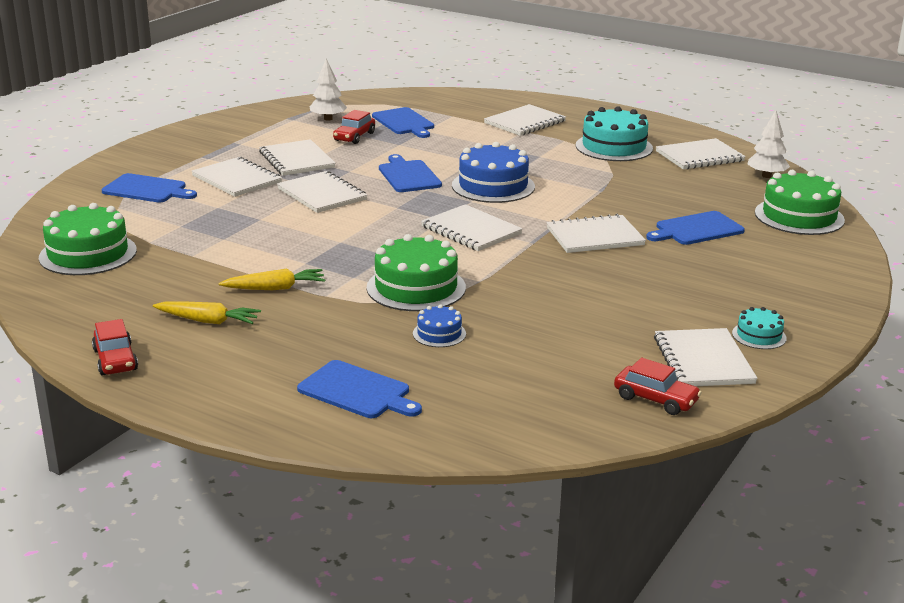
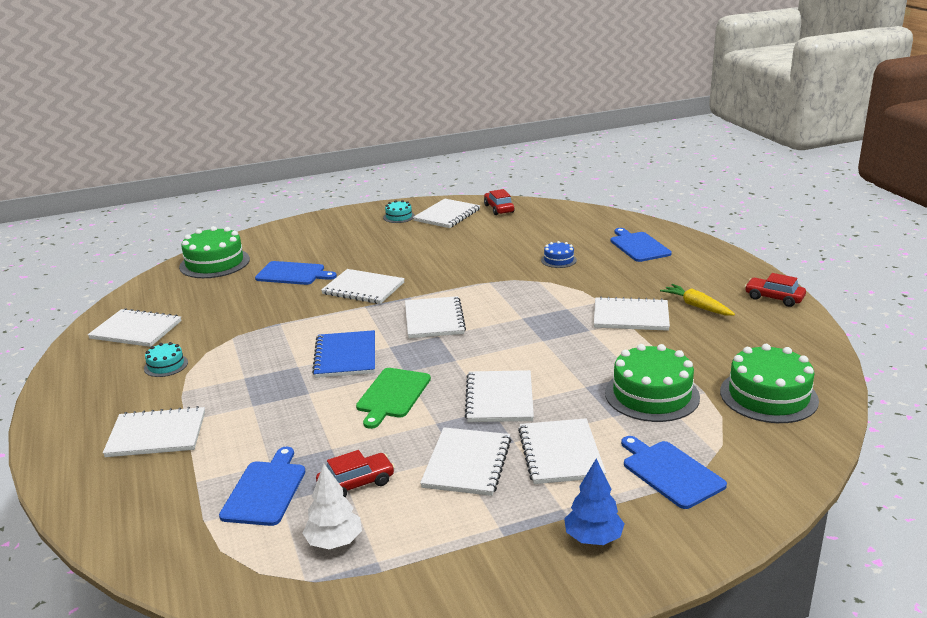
camera: 140 degrees left, 0 degrees up
red car [92,319,138,376] -> red car turned 75 degrees counterclockwise [745,273,806,307]
yellow carrot [219,269,325,290] -> white notebook [594,296,670,331]
green cake [367,234,466,311] -> green cake moved to [605,344,700,422]
blue cutting board [379,154,442,192] -> green cutting board [356,368,431,429]
blue cake [452,142,535,203] -> blue notebook [312,330,375,378]
turquoise cake [576,106,653,161] -> turquoise cake [144,342,188,377], size x0.50
white tree [747,110,790,178] -> none
none -> blue tree [564,459,625,545]

